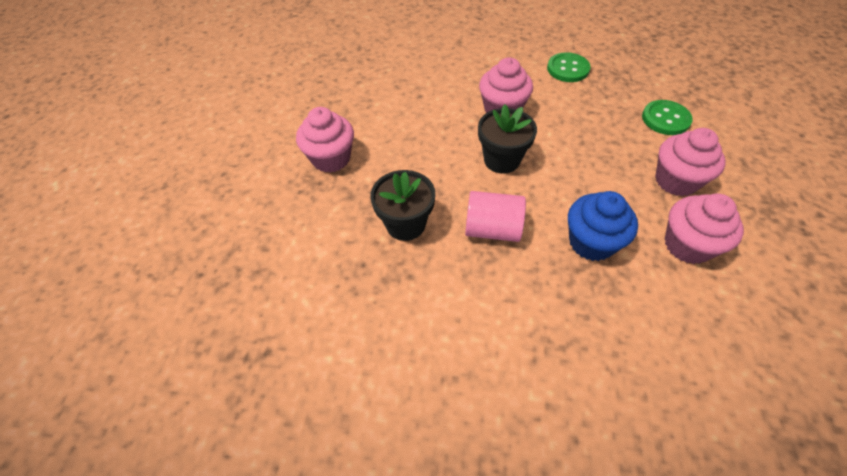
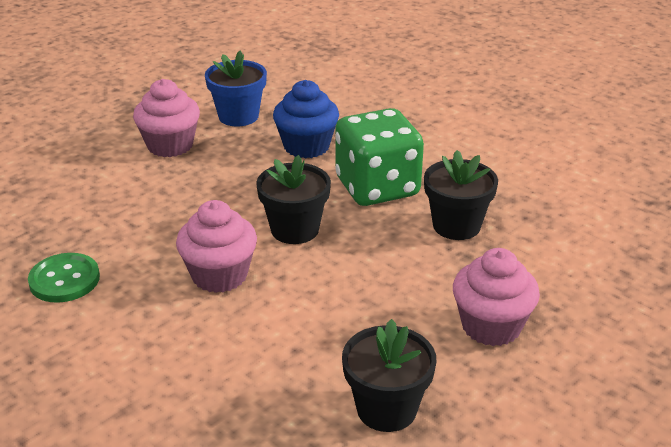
camera: 145 degrees left, 20 degrees down
pink cylinder [465,191,526,242] -> green dice [335,108,424,206]
green button [642,100,693,135] -> none
pink cupcake [664,193,744,264] -> blue flower pot [205,50,267,126]
none -> black flower pot [342,319,437,432]

